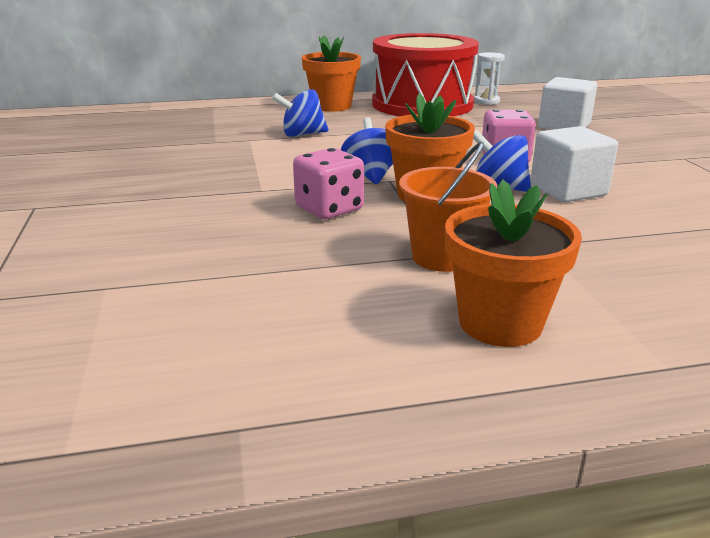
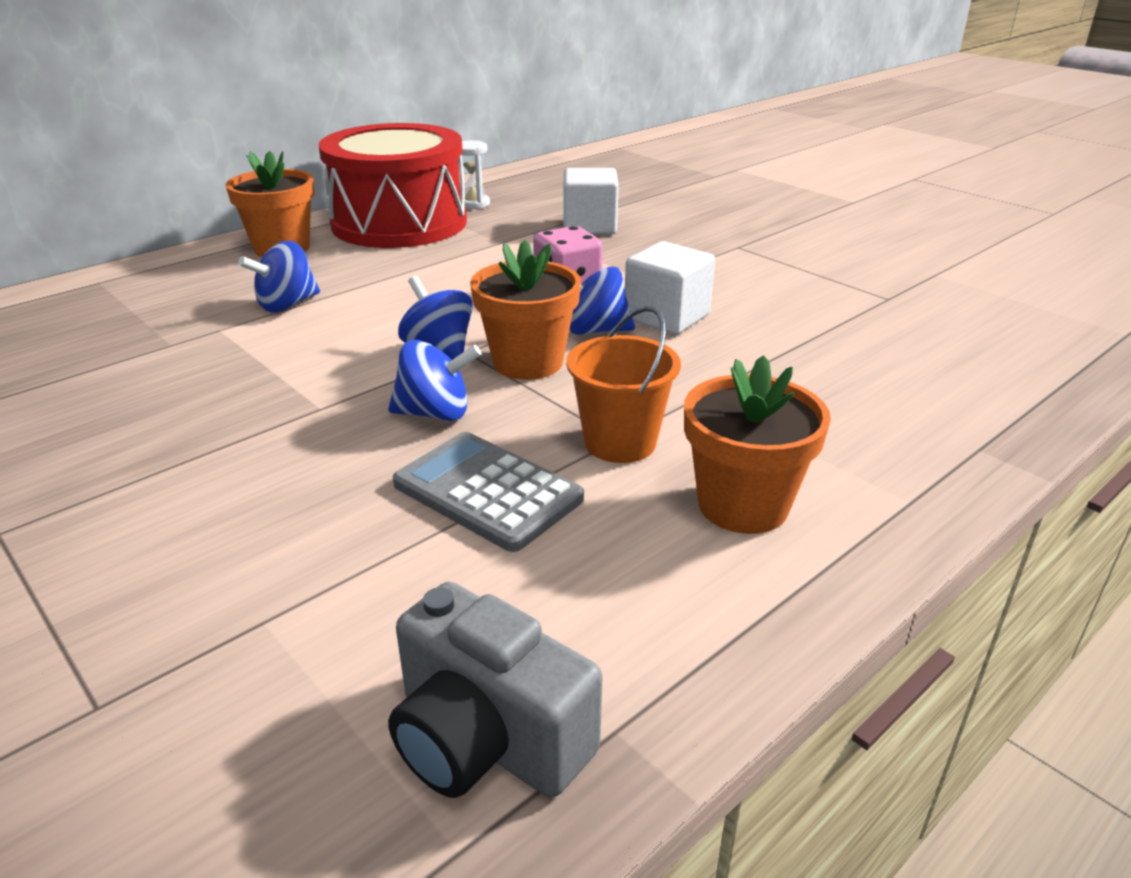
camera: 30 degrees left, 5 degrees up
pink dice [293,148,364,219] -> blue spinning top [388,340,482,421]
none -> grey camera [388,582,602,798]
none -> grey calculator [393,432,584,552]

